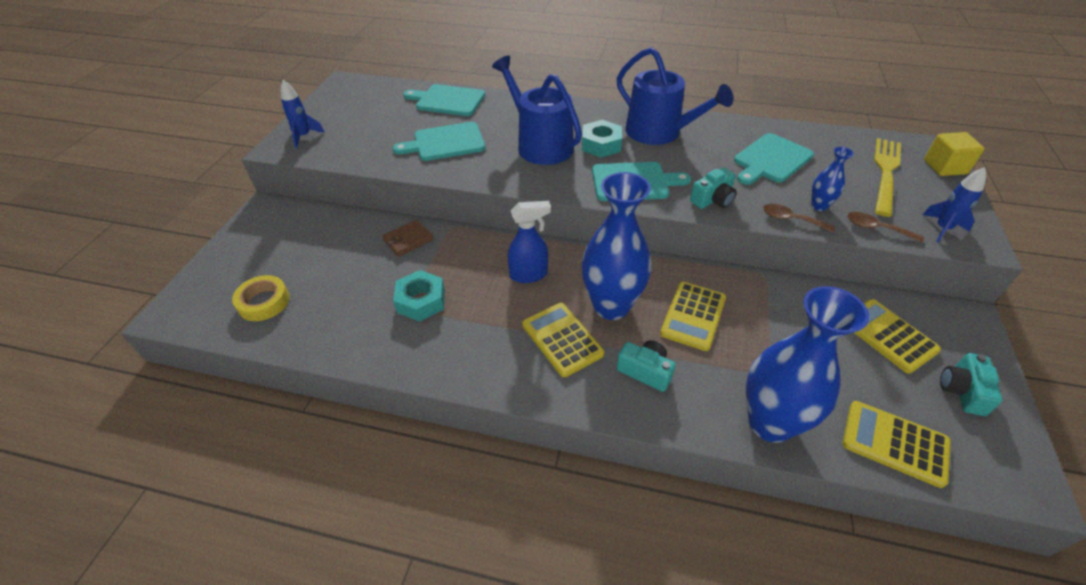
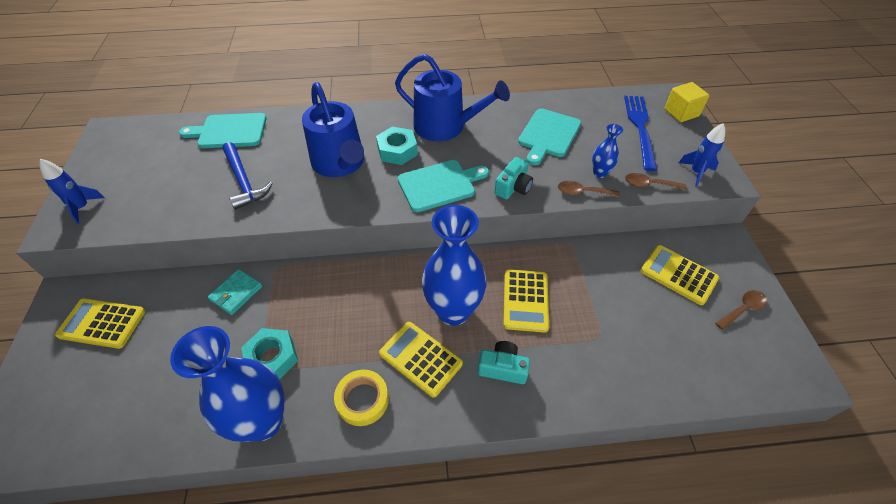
camera: 20 degrees left, 5 degrees up
yellow tape [232,275,290,321] -> yellow tape moved to [334,370,389,426]
brown wallet [382,220,434,257] -> turquoise wallet [208,269,262,315]
turquoise cutting board [393,122,485,161] -> blue hammer [222,142,273,210]
blue watering can [492,56,582,165] -> blue watering can turned 150 degrees counterclockwise [302,82,364,177]
blue spray bottle [508,201,551,283] -> none
blue vase [746,286,869,443] -> blue vase moved to [170,326,284,442]
yellow calculator [843,401,951,488] -> yellow calculator moved to [55,298,145,349]
yellow fork [874,138,901,217] -> blue fork [624,96,657,171]
turquoise camera [940,353,1003,416] -> brown spoon [715,290,767,330]

